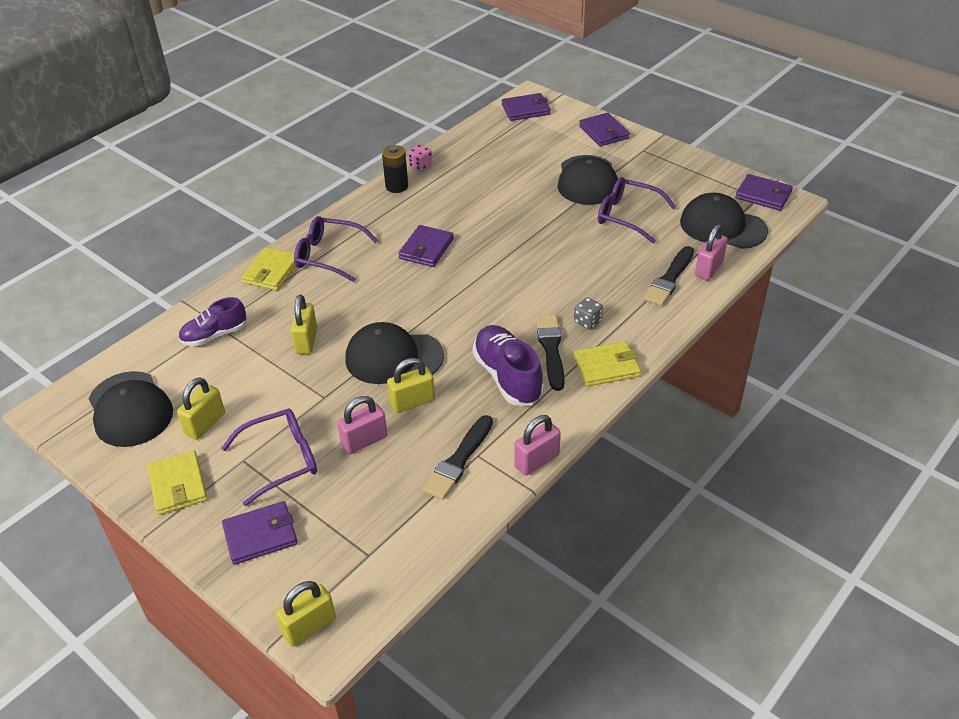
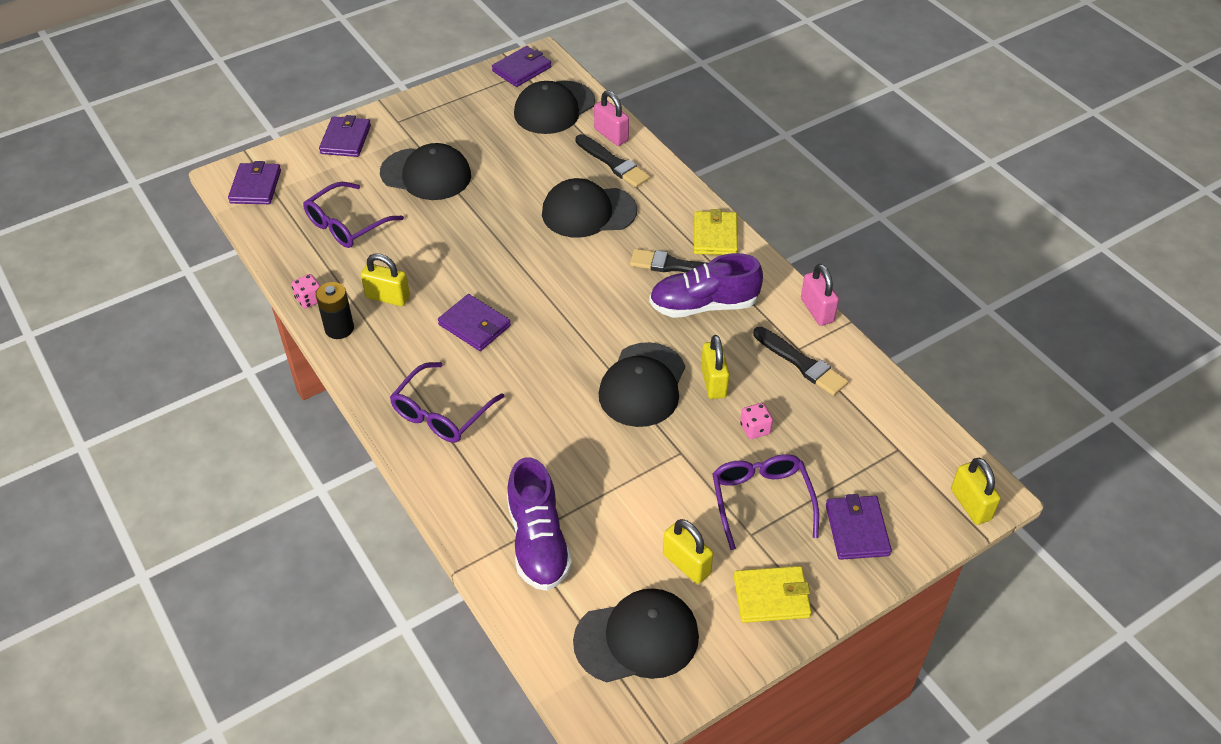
camera: 75 degrees left, 5 degrees up
purple shoe [178,297,246,346] -> purple shoe [507,458,572,591], size x1.51
yellow wallet [241,247,296,290] -> none
yellow padlock [291,295,317,354] -> yellow padlock moved to [361,253,410,306]
pink padlock [337,396,387,454] -> pink dice [740,403,773,439]
grey dice [574,297,603,330] -> none
purple wallet [579,113,630,147] -> purple wallet turned 75 degrees counterclockwise [319,115,371,157]
purple glasses [598,177,676,243] -> purple glasses moved to [303,182,404,248]
none -> black cap [542,178,637,238]

